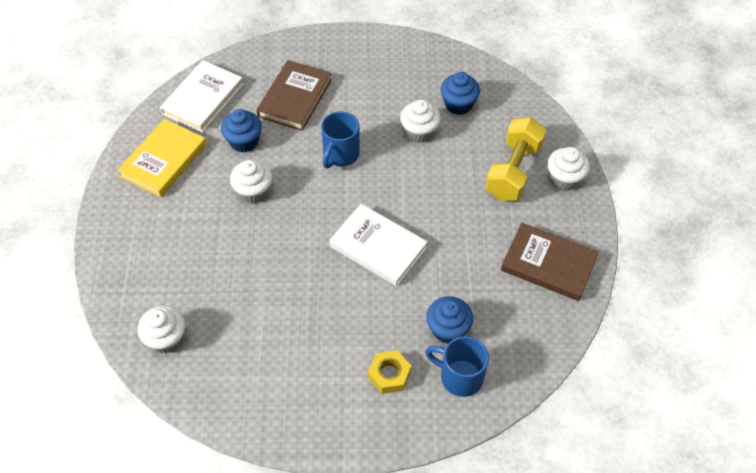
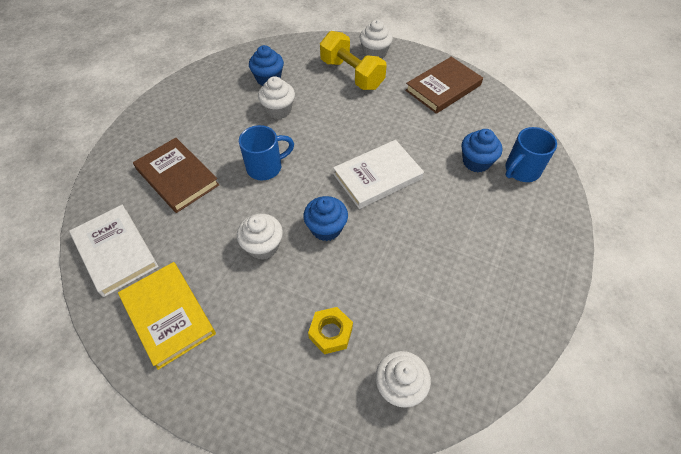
camera: 65 degrees left, 0 degrees up
blue cupcake [221,109,262,153] -> blue cupcake moved to [303,196,348,241]
blue mug [321,111,360,168] -> blue mug turned 75 degrees counterclockwise [239,125,294,180]
yellow nut [368,350,411,394] -> yellow nut moved to [308,307,353,354]

